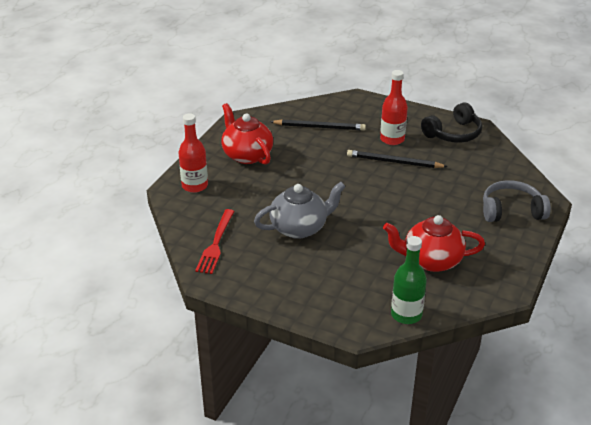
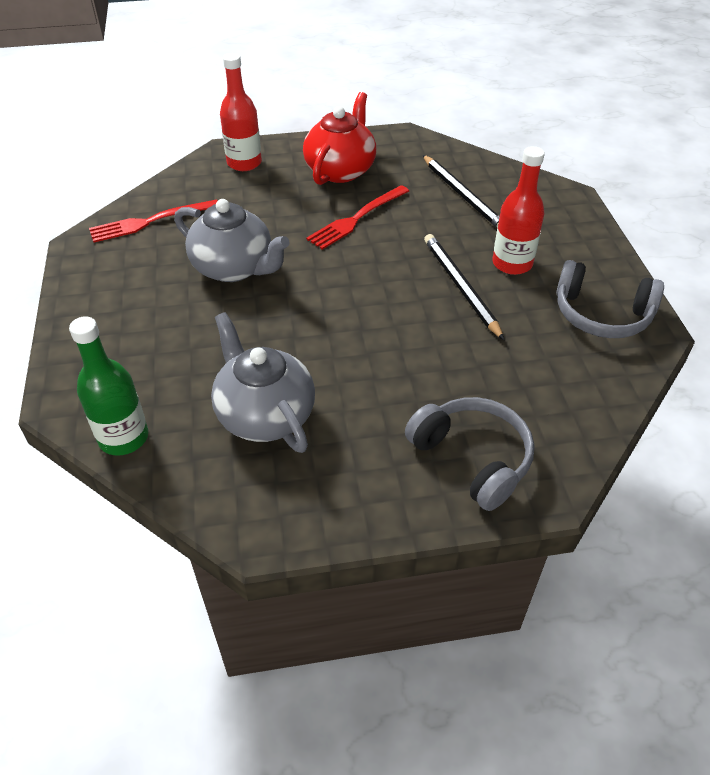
camera: 55 degrees right, 10 degrees up
red teapot [383,215,485,272] -> grey teapot [211,312,315,453]
black headphones [421,102,482,143] -> grey headphones [556,260,664,338]
none -> red fork [306,185,409,250]

